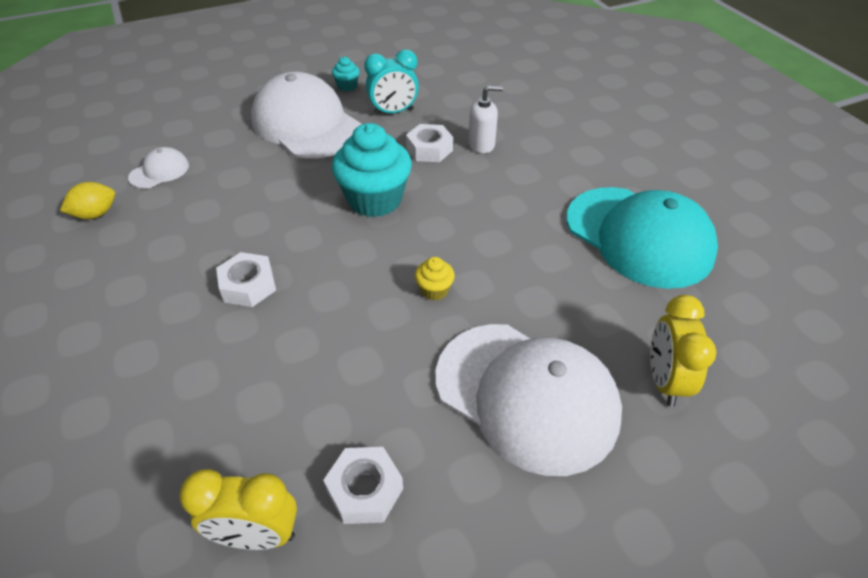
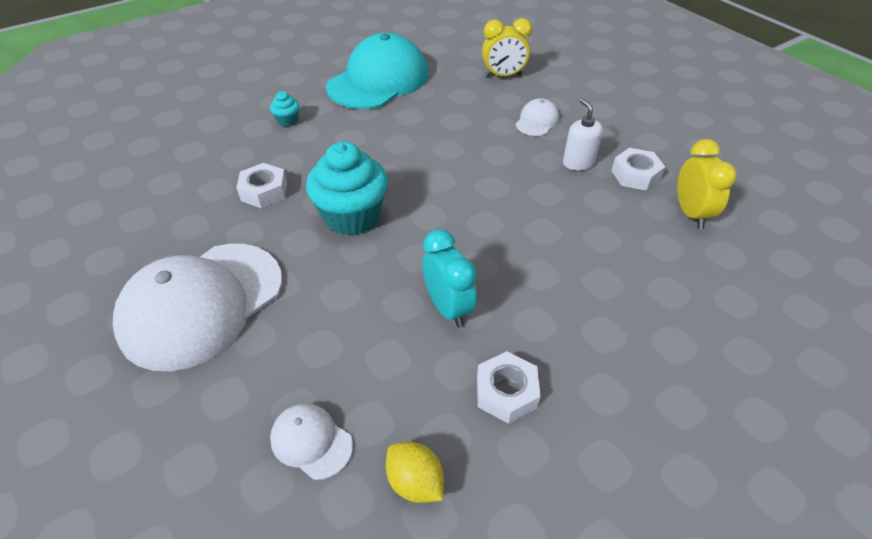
camera: 100 degrees left, 0 degrees up
white nut [216,252,276,307] -> white nut moved to [477,351,541,424]
turquoise cupcake [332,57,360,91] -> turquoise cupcake moved to [270,91,300,127]
turquoise clock [364,49,419,116] -> turquoise clock moved to [422,229,477,328]
yellow cupcake [415,257,455,301] -> none
white cap [435,324,622,476] -> white cap [516,98,559,136], size x0.43
white soap dispenser [468,85,503,153] -> white soap dispenser moved to [563,98,603,171]

